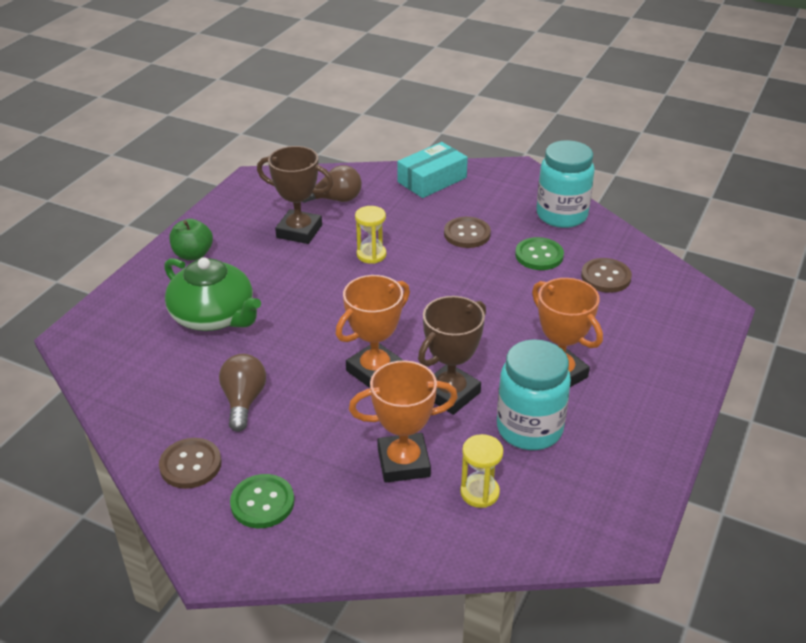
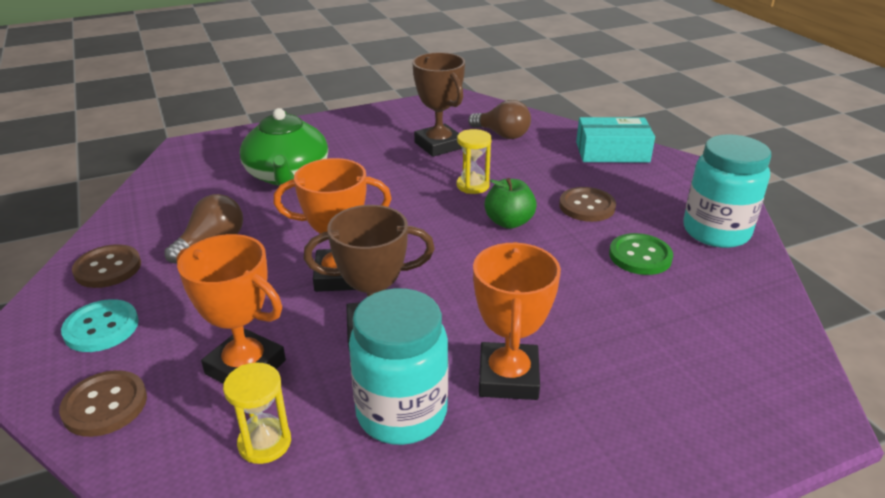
camera: 40 degrees right, 5 degrees down
green apple [169,219,213,260] -> green apple moved to [484,178,537,229]
green button [230,474,294,528] -> turquoise button [61,299,139,352]
brown button [581,258,632,293] -> brown button moved to [59,370,147,437]

